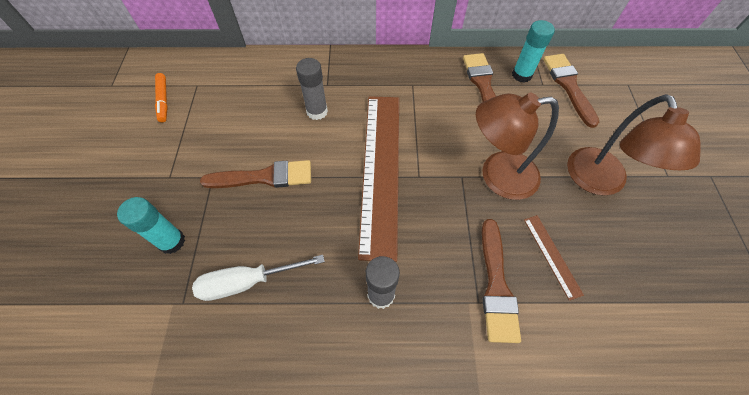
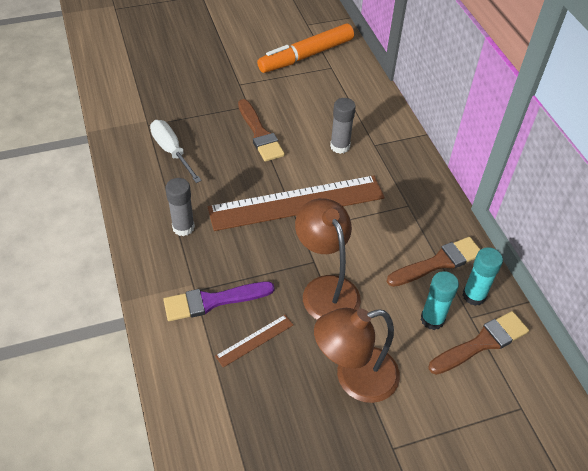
camera: 70 degrees right, 10 degrees down
turquoise glue stick [117,197,185,254] -> turquoise glue stick moved to [421,271,459,330]
orange marker [155,73,168,122] -> orange marker [257,24,354,73], size x2.12
brown brush [482,219,521,343] -> purple brush [163,282,275,321]

